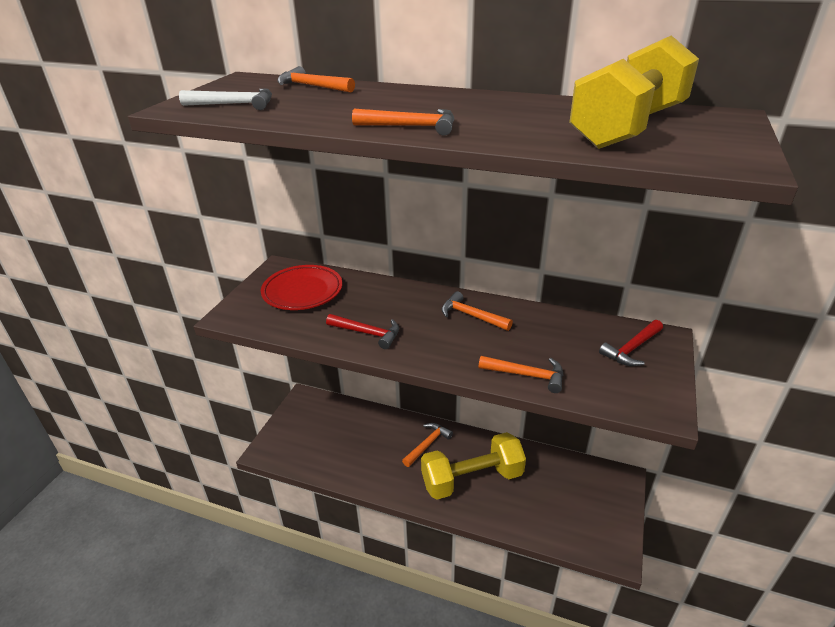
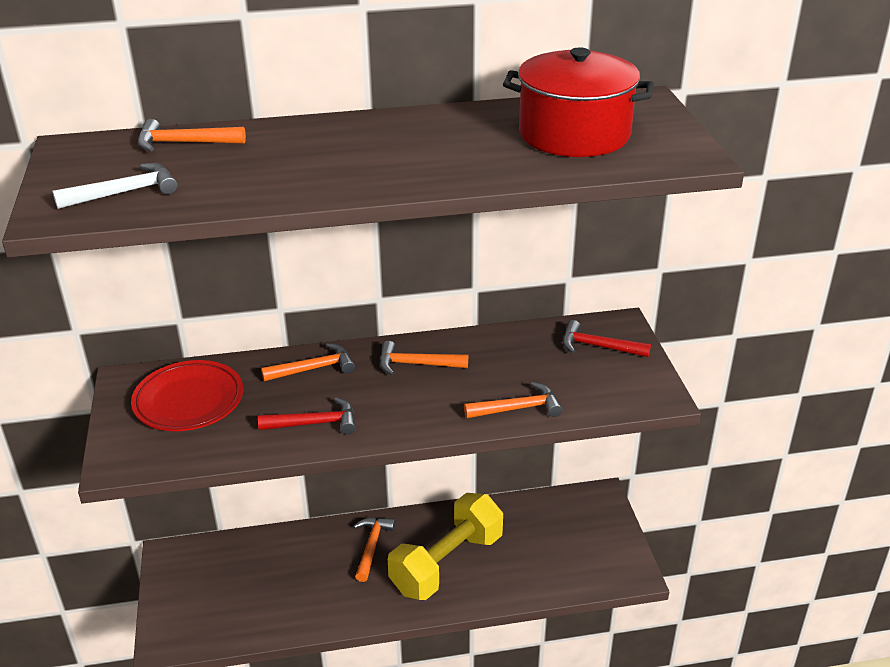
camera: 30 degrees left, 0 degrees up
orange hammer [352,109,455,136] -> orange hammer moved to [261,343,355,381]
yellow dumbbell [569,36,699,149] -> red pot [503,47,654,157]
red hammer [599,320,663,366] -> red hammer turned 90 degrees clockwise [563,320,651,357]

